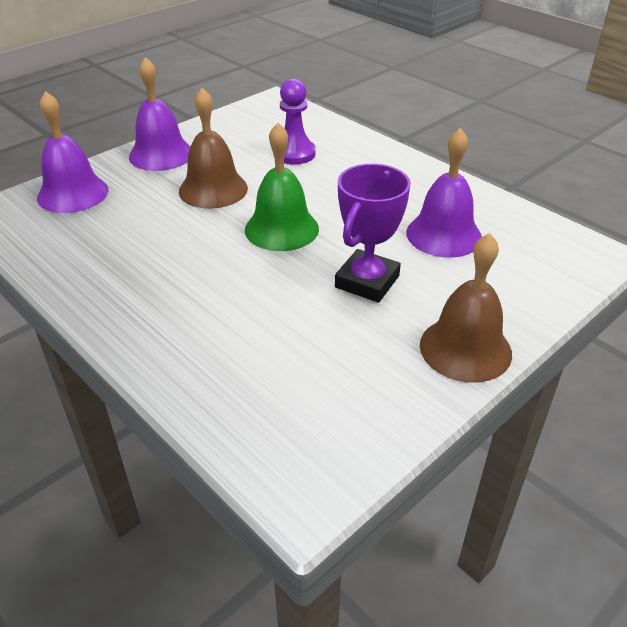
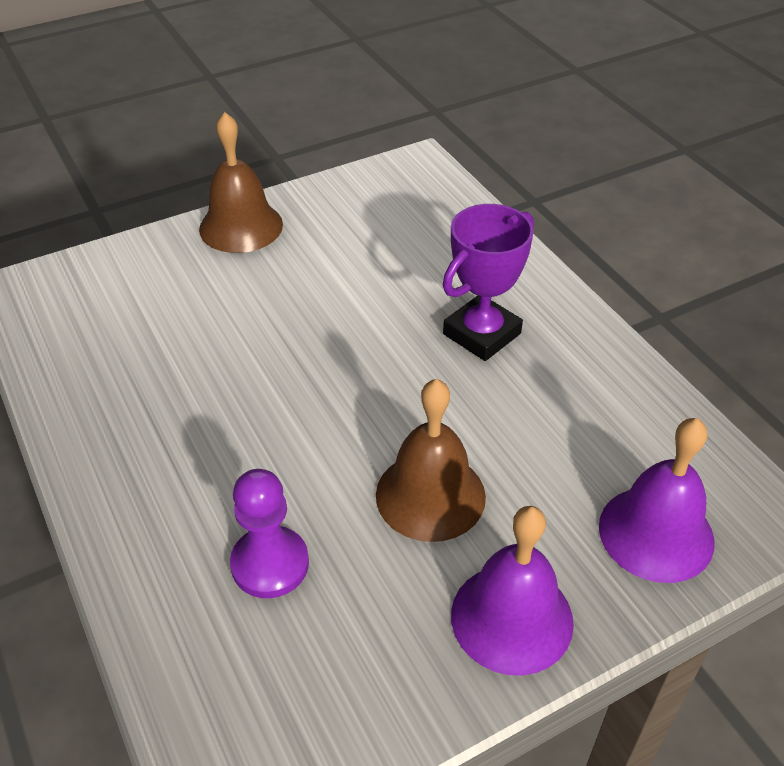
camera: 165 degrees left, 5 degrees up
green bell [245,123,319,251] -> none
purple trophy [335,164,411,303] -> purple trophy moved to [443,204,534,361]
purple bell [406,128,482,258] -> none

